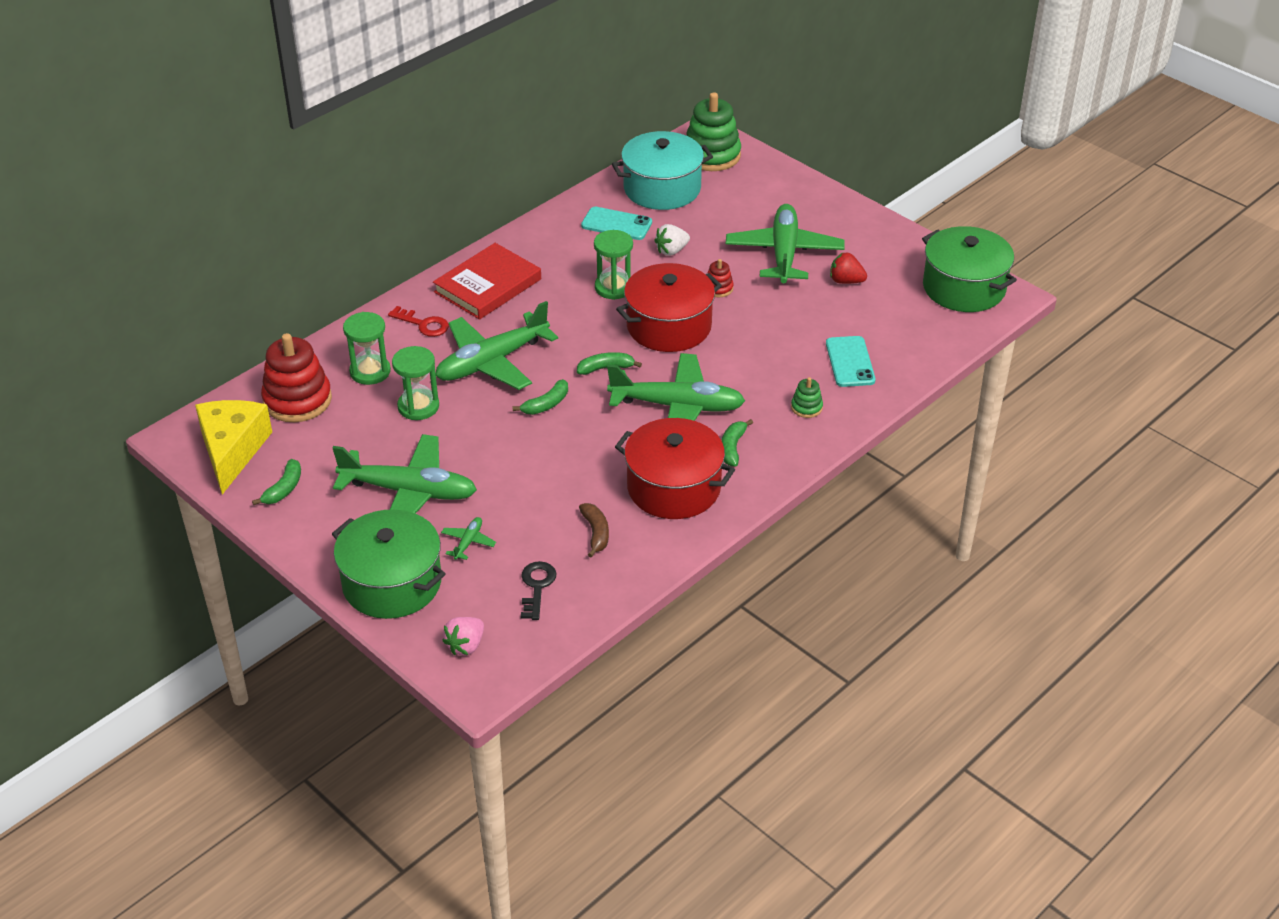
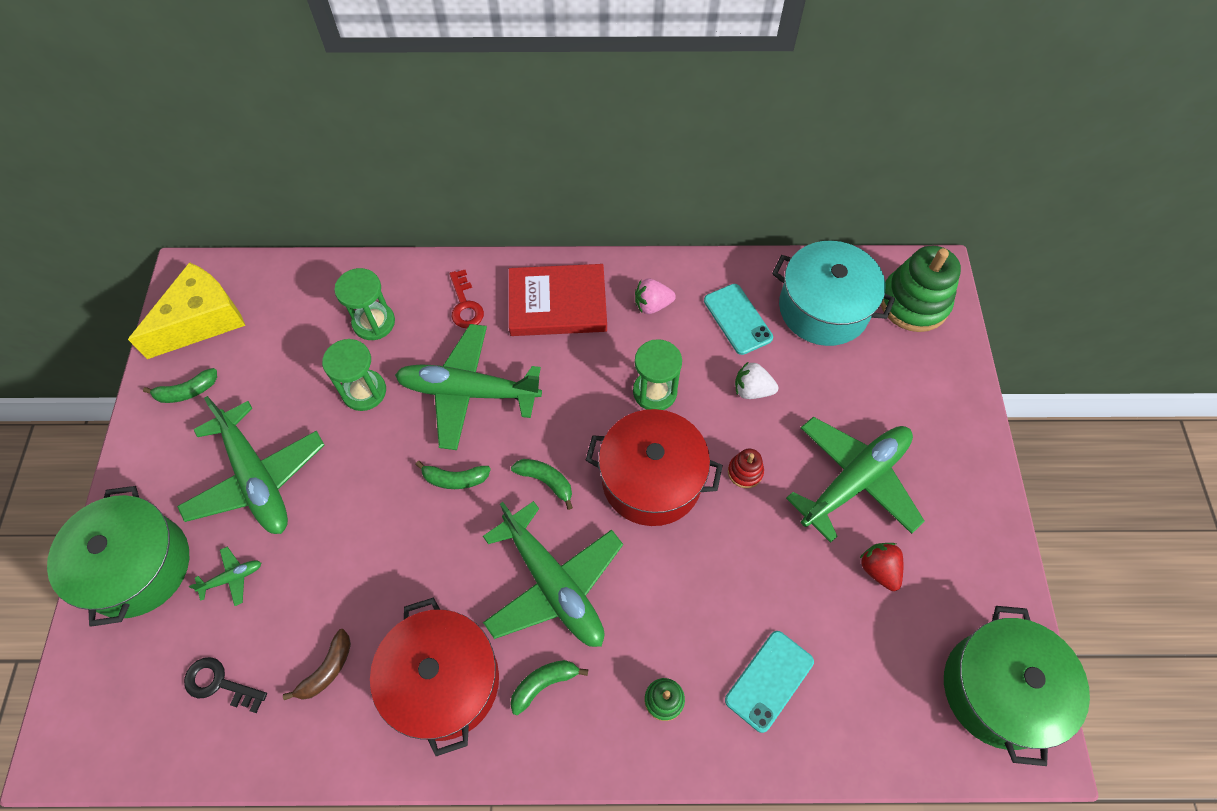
camera: 45 degrees right, 20 degrees up
red stacking toy [261,333,332,422] -> none
pink strawberry [442,617,484,656] -> pink strawberry moved to [635,278,676,314]
black key [521,561,556,620] -> black key turned 120 degrees counterclockwise [184,657,267,713]

